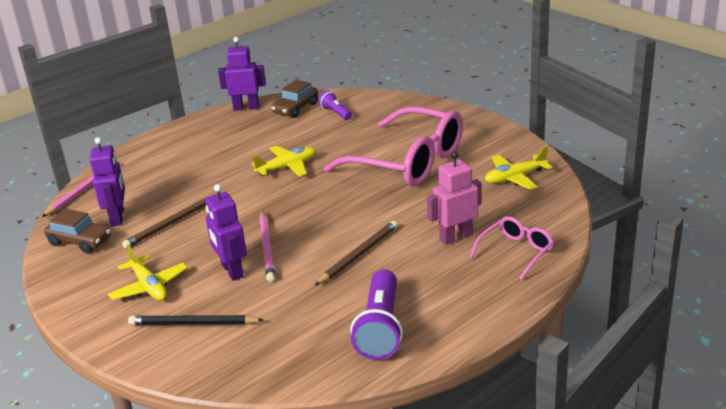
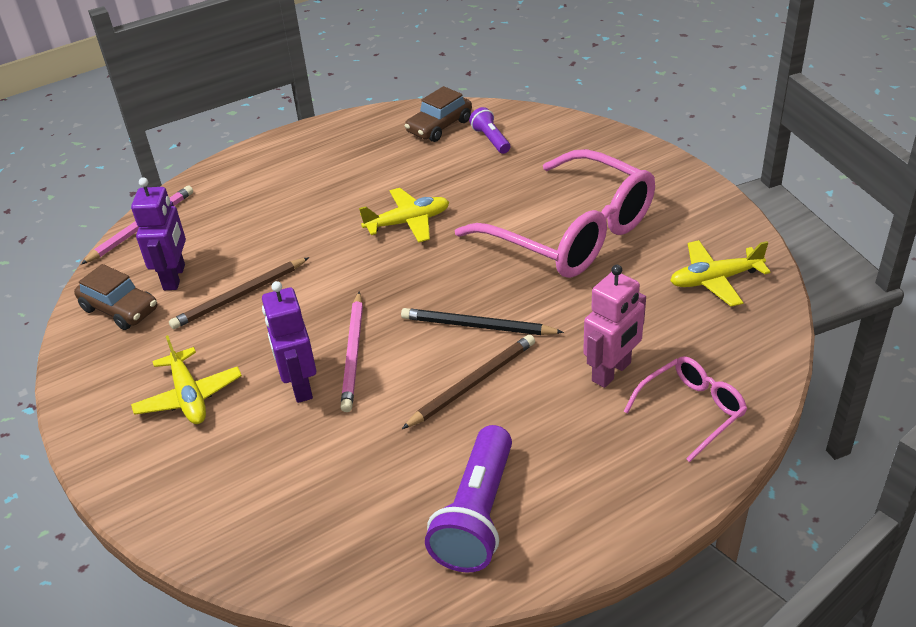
camera: 10 degrees right, 10 degrees up
black pencil [128,315,264,325] -> black pencil moved to [401,308,564,335]
purple robot [218,37,266,111] -> none
pink robot [427,151,481,245] -> pink robot turned 150 degrees clockwise [583,265,646,388]

